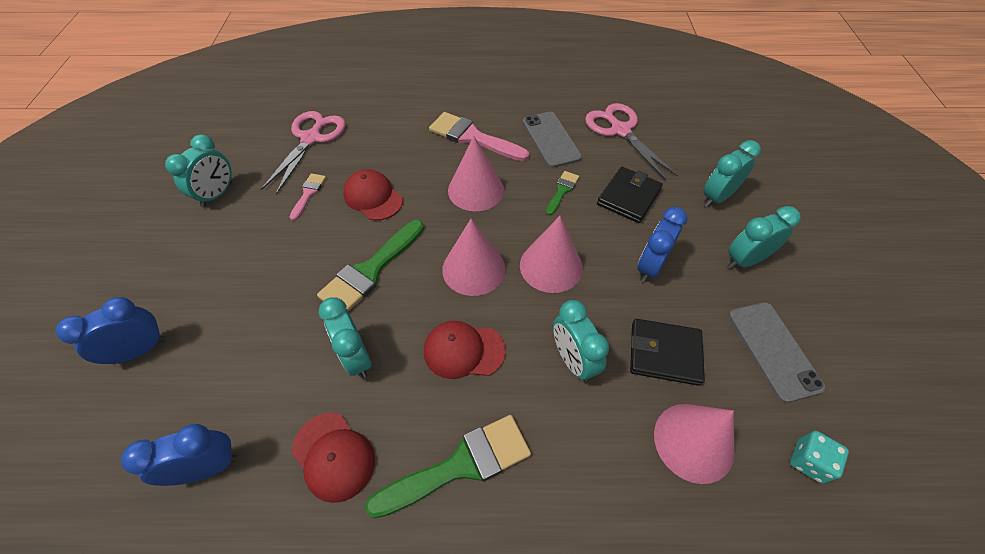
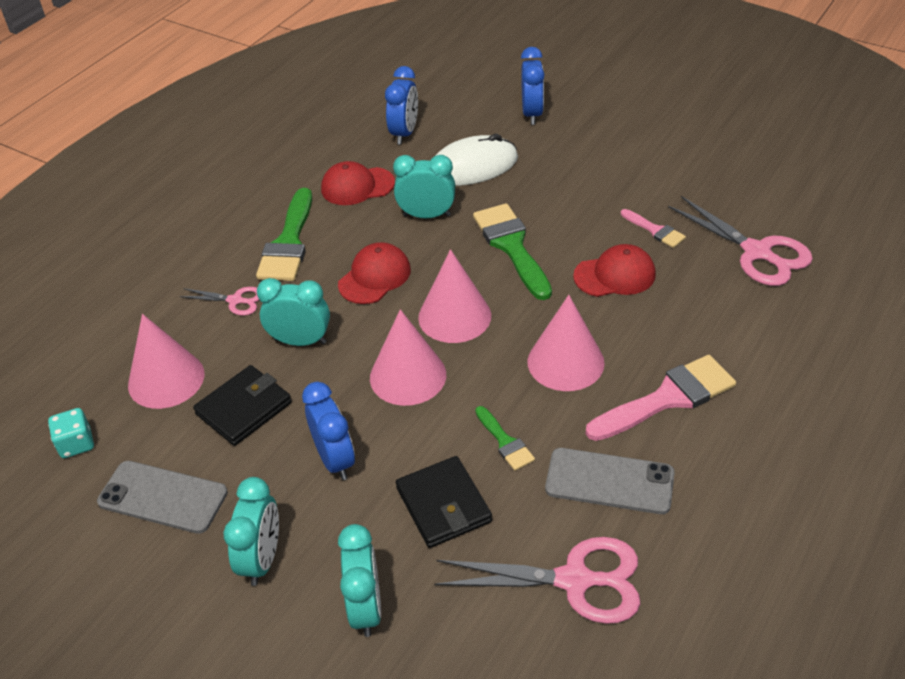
camera: 125 degrees right, 10 degrees down
turquoise clock [165,134,232,207] -> none
none -> pink scissors [180,287,259,316]
none -> white mouse [435,134,518,186]

